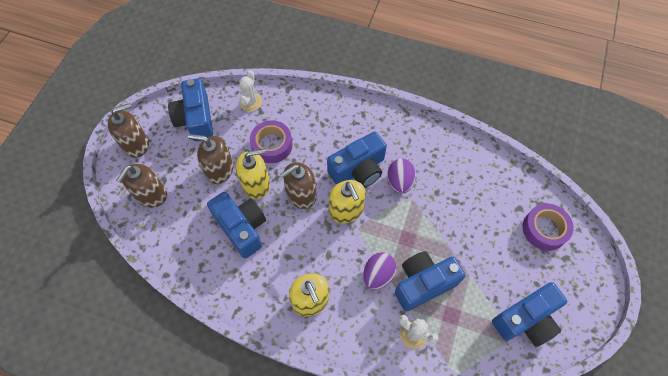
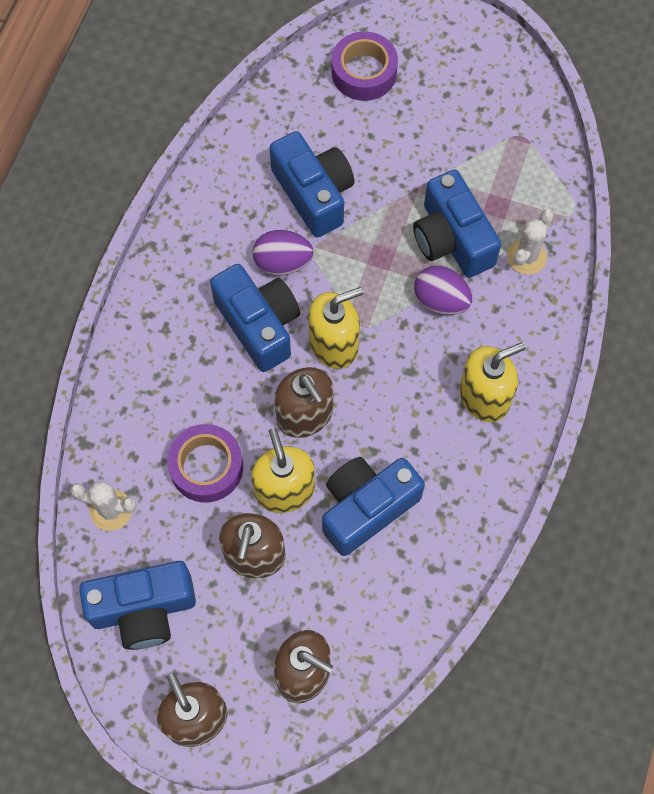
camera: 90 degrees left, 5 degrees up
blue camera [492,282,567,347] -> blue camera moved to [269,131,355,237]

